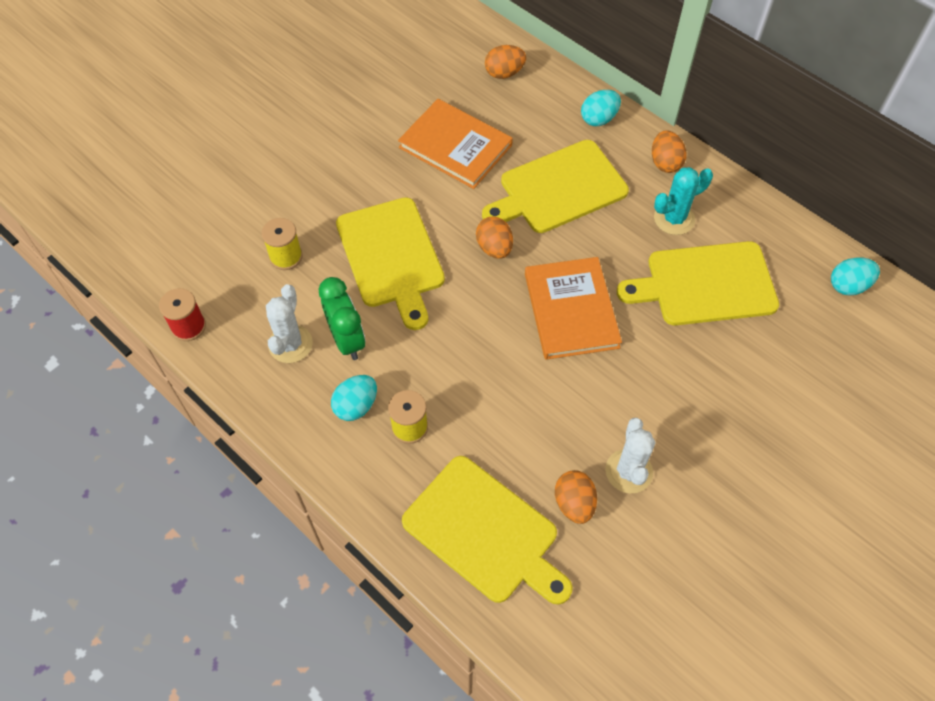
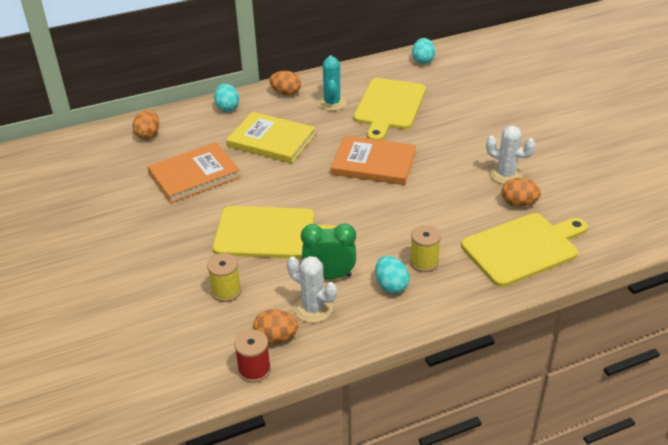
camera: 65 degrees left, 20 degrees down
orange egg [476,217,513,259] -> orange egg moved to [253,309,298,344]
yellow cutting board [482,140,629,233] -> yellow book [227,112,315,163]

